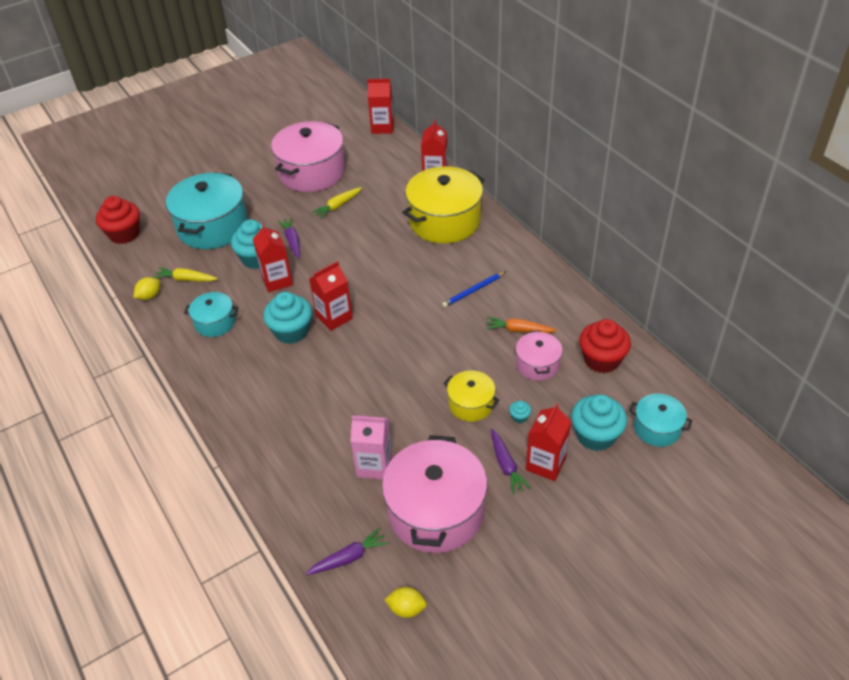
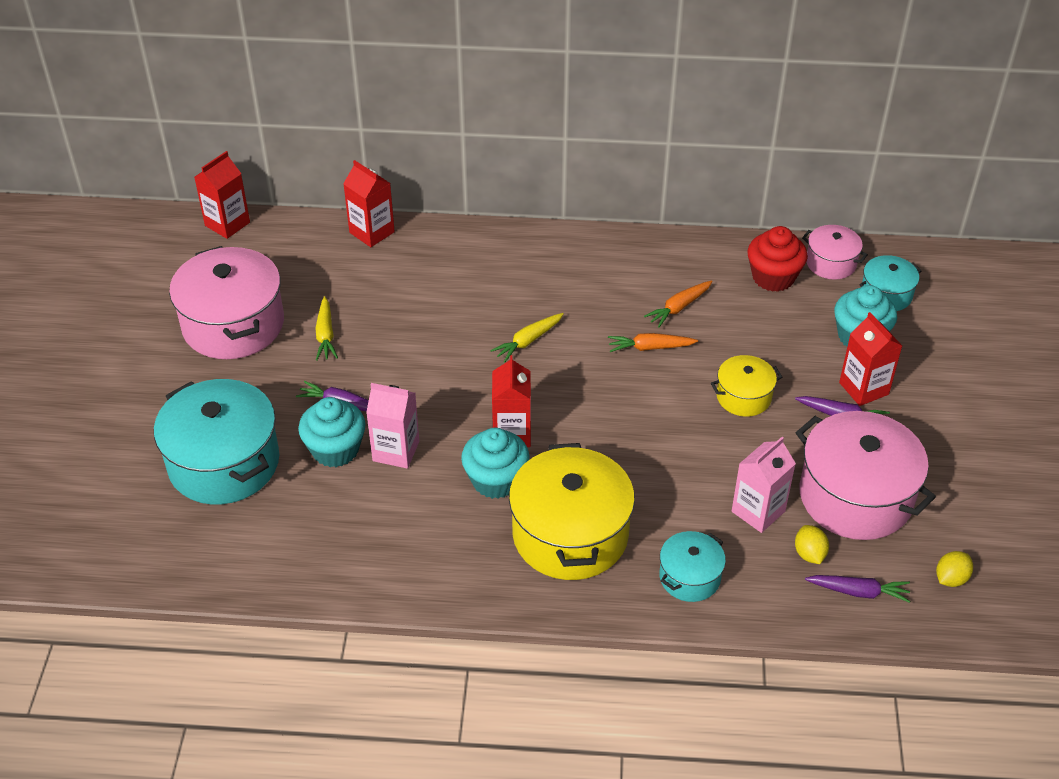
camera: 55 degrees left, 0 degrees up
red cupcake [96,196,140,244] -> none
yellow lemon [134,277,160,300] -> yellow lemon moved to [795,525,829,564]
yellow carrot [153,267,218,281] -> yellow carrot moved to [490,313,564,362]
turquoise pot [184,292,239,337] -> turquoise pot moved to [659,531,726,602]
red carton [253,223,293,292] -> pink carton [366,383,419,469]
purple carrot [306,528,389,575] -> purple carrot turned 90 degrees clockwise [805,575,910,603]
yellow pot [402,166,485,243] -> yellow pot moved to [509,443,635,580]
blue pencil [442,271,506,307] -> none
turquoise cupcake [509,401,531,423] -> none
pink pot [516,330,563,381] -> pink pot moved to [802,225,868,280]
none -> orange carrot [608,333,698,352]

